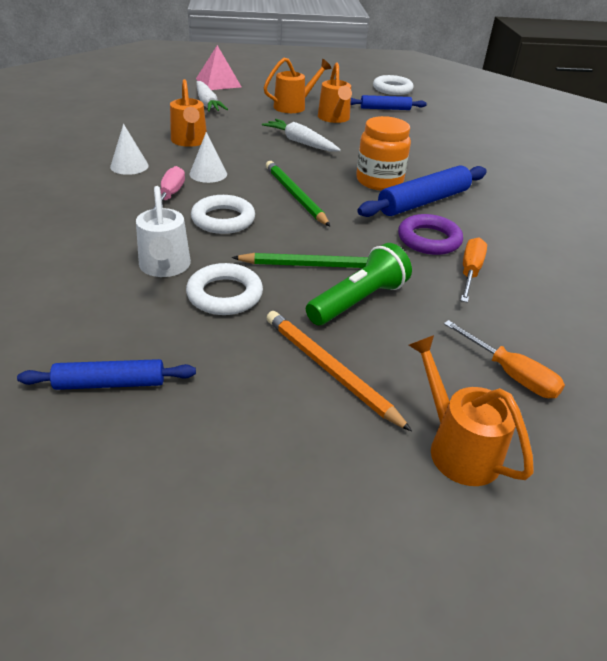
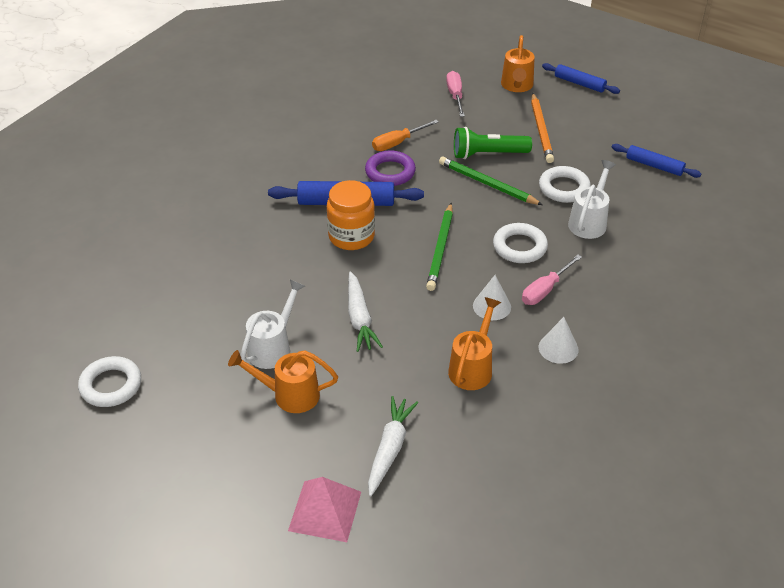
camera: 140 degrees left, 5 degrees up
orange watering can [318,62,352,123] -> white watering can [241,280,305,369]
blue rolling pin [350,95,427,110] -> blue rolling pin moved to [542,63,620,94]
orange screwdriver [444,320,565,398] -> pink screwdriver [446,71,465,117]

